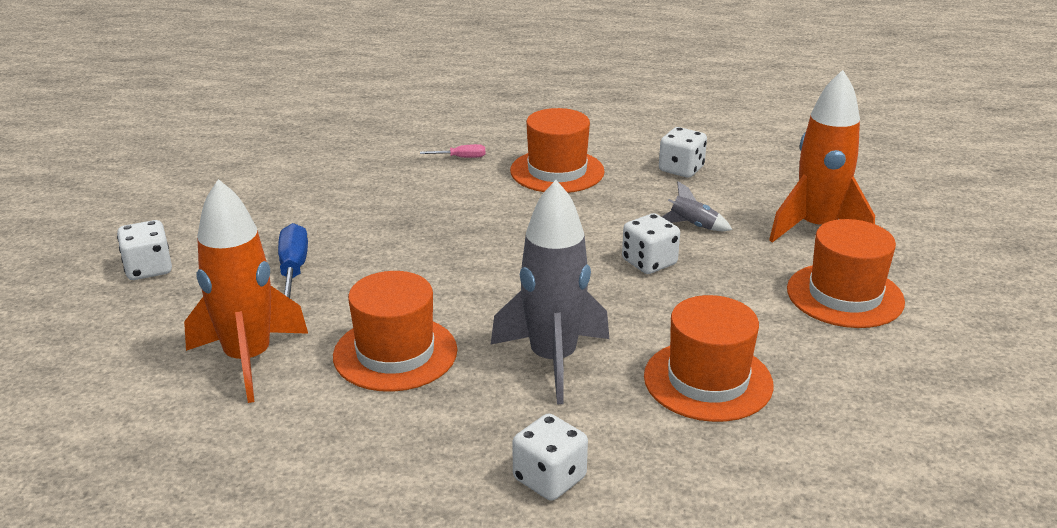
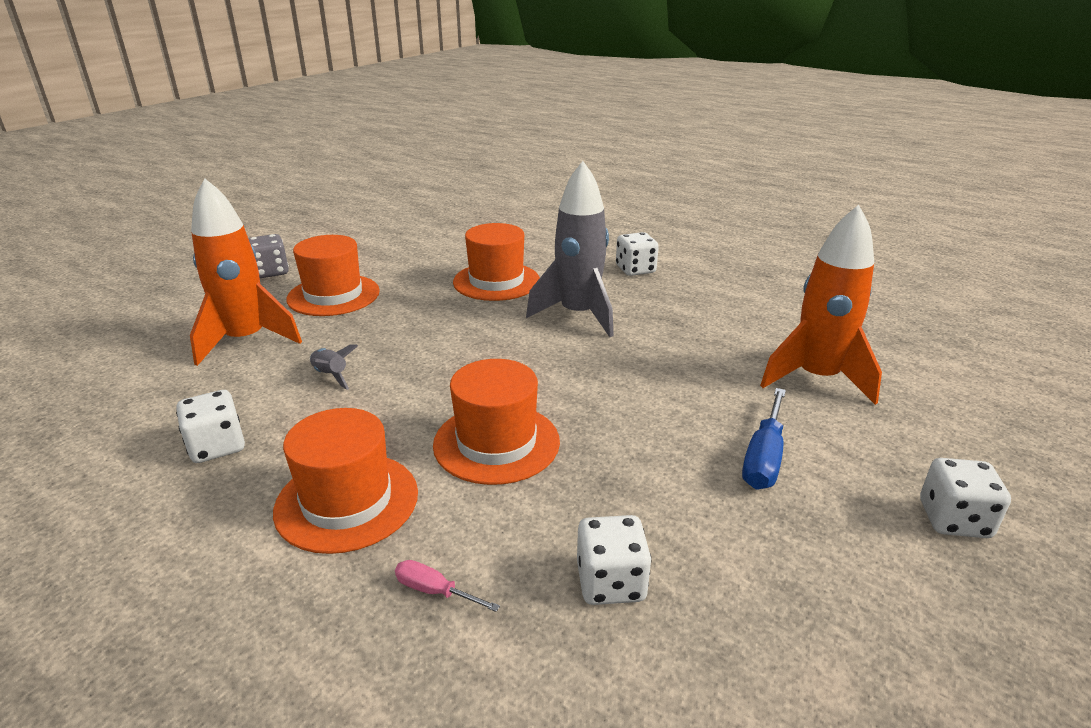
camera: 150 degrees left, 0 degrees up
orange hat [333,271,457,392] -> orange hat moved to [433,359,560,485]
white dice [622,213,680,274] -> white dice moved to [577,515,652,605]
none -> grey dice [248,234,289,278]

